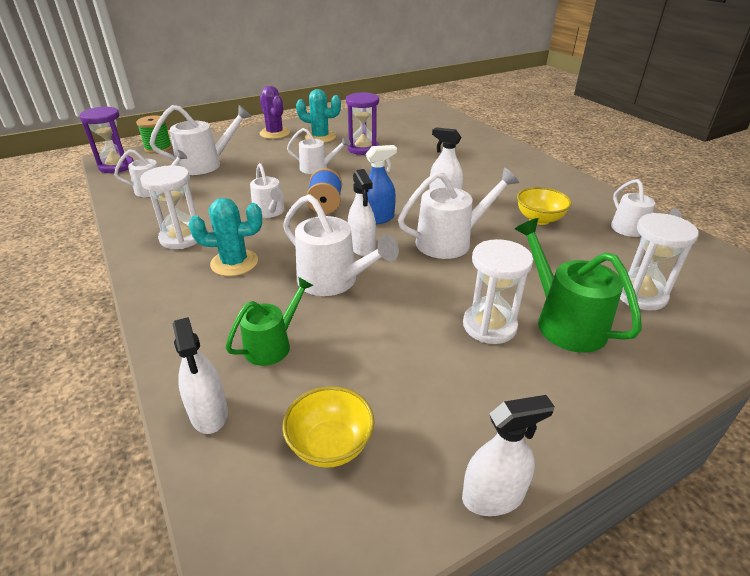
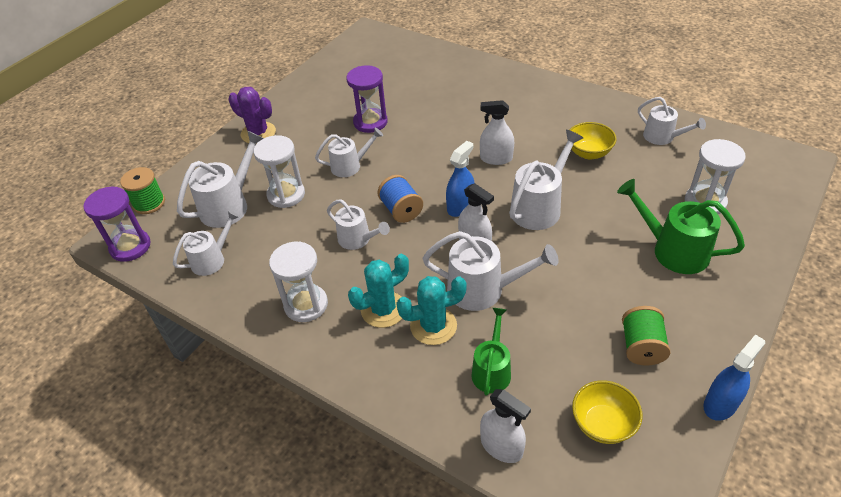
camera: 25 degrees left, 10 degrees up
turquoise cactus [296,89,341,143] -> turquoise cactus moved to [396,276,467,345]
white spray bottle [462,395,555,516] -> blue spray bottle [703,335,765,421]
white hourglass [463,239,533,344] -> white hourglass moved to [253,135,305,208]
none -> green spool [622,306,670,366]

